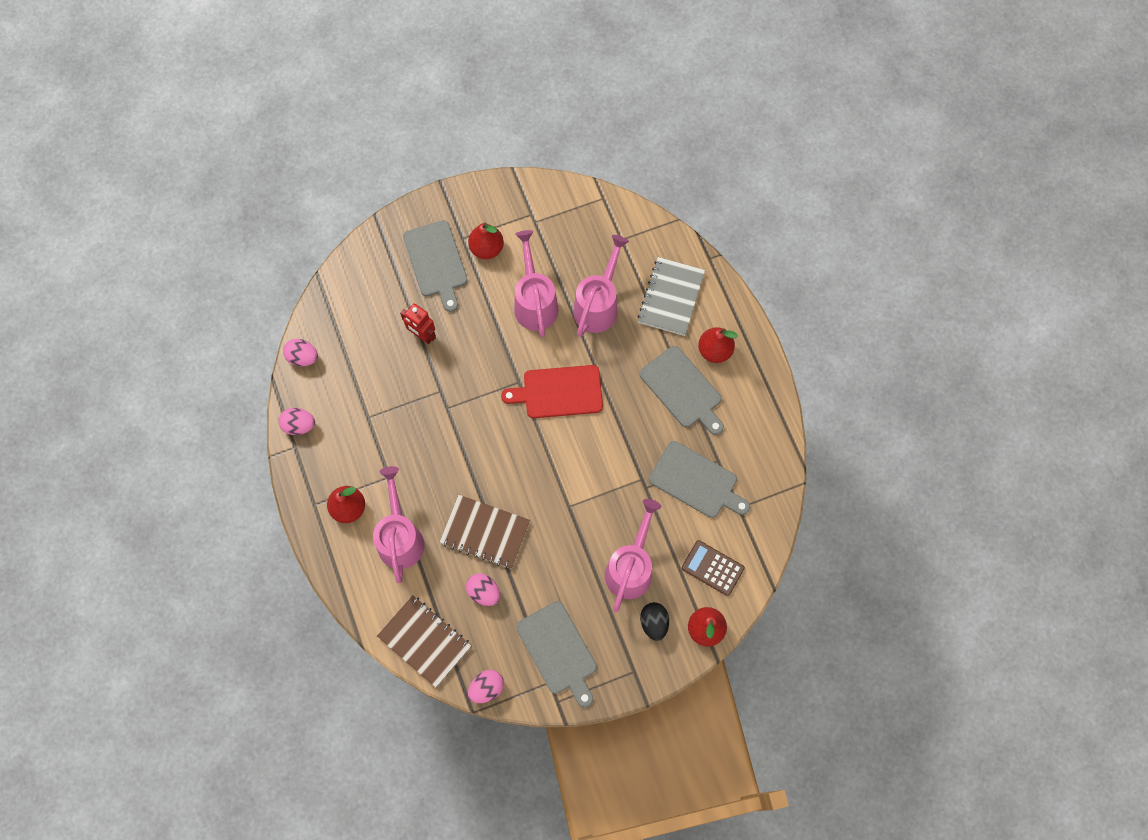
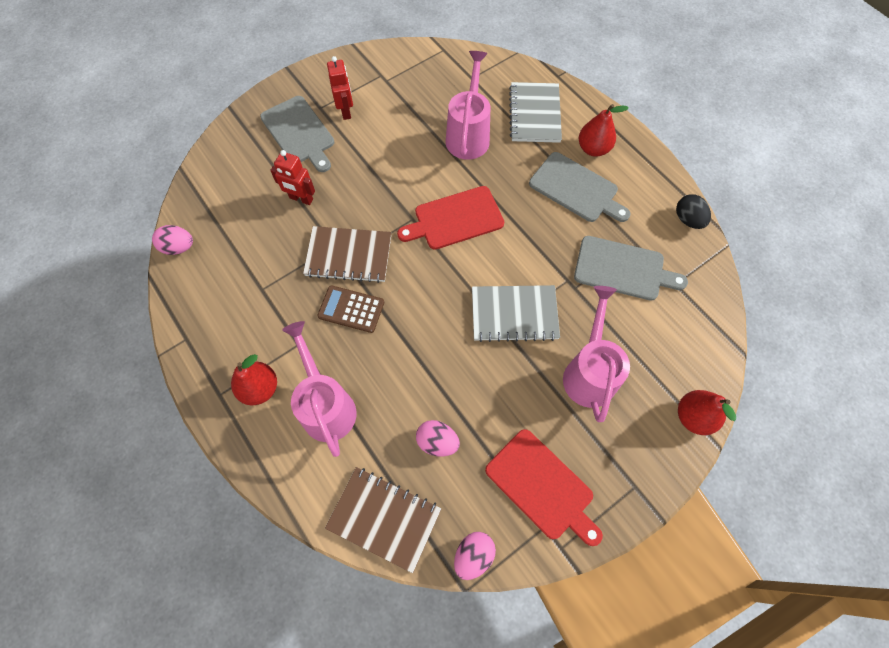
camera: 15 degrees left, 5 degrees down
pink egg [278,408,315,435] -> none
brown notebook [439,495,530,569] -> brown notebook moved to [303,226,391,283]
red pear [468,223,504,259] -> red robot [327,56,353,120]
pink watering can [514,230,558,337] -> none
grey cutting board [516,601,597,707] -> red cutting board [485,429,603,546]
black egg [640,602,669,641] -> black egg moved to [676,194,711,229]
brown calculator [681,540,745,596] -> brown calculator moved to [317,285,384,333]
none -> grey notebook [472,285,560,342]

